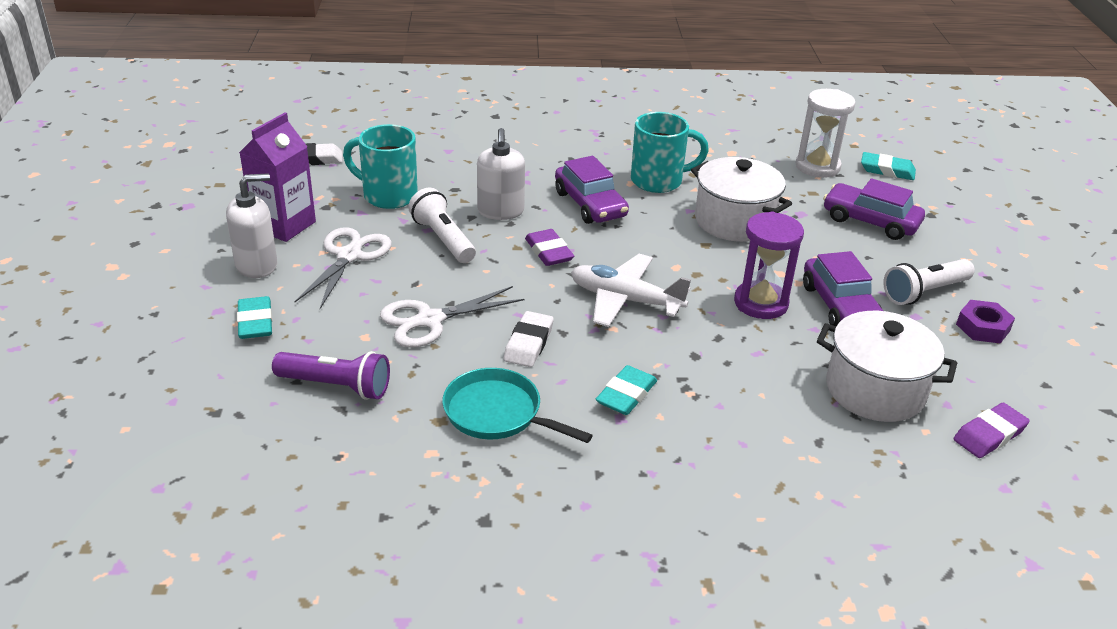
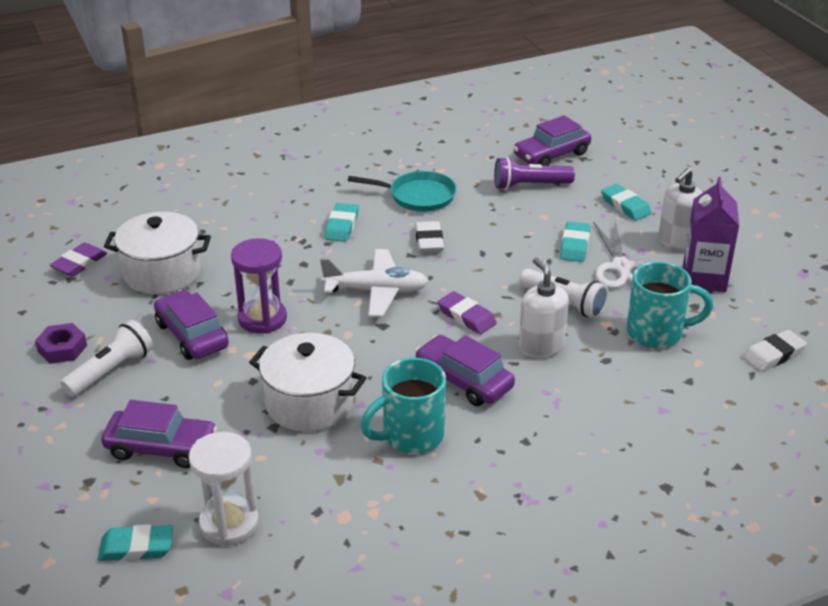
camera: 160 degrees right, 0 degrees up
white scissors [380,286,525,348] -> none
none -> purple car [513,115,591,166]
none -> turquoise eraser [560,222,590,262]

